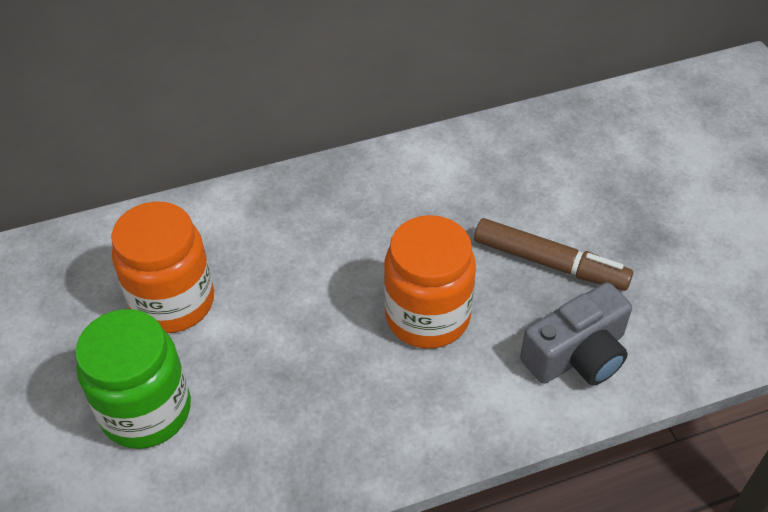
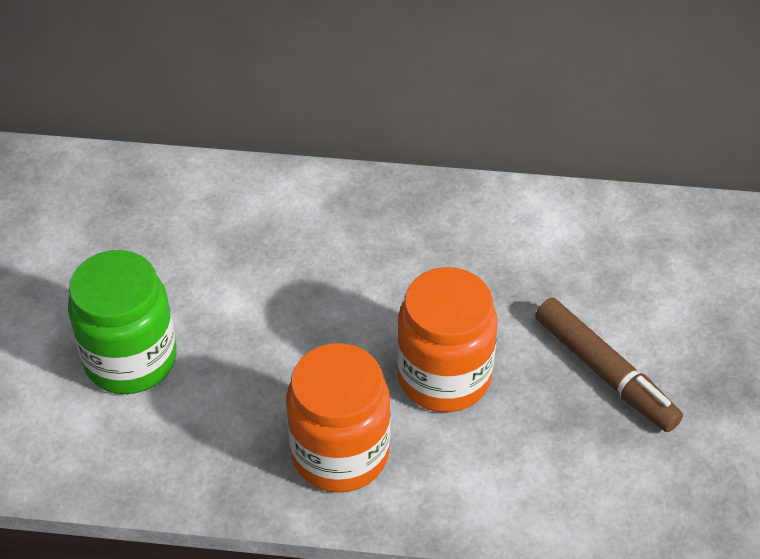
camera: 25 degrees right, 0 degrees up
orange jar [111,202,214,333] -> orange jar moved to [286,343,391,493]
grey camera [520,282,632,386] -> none

